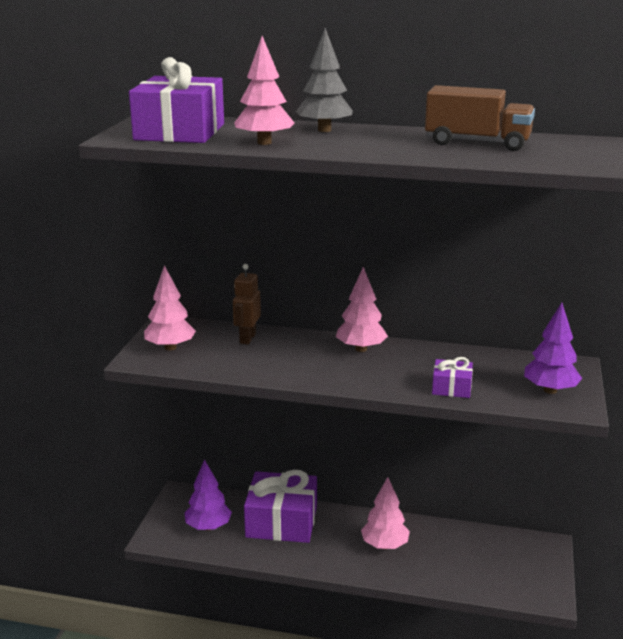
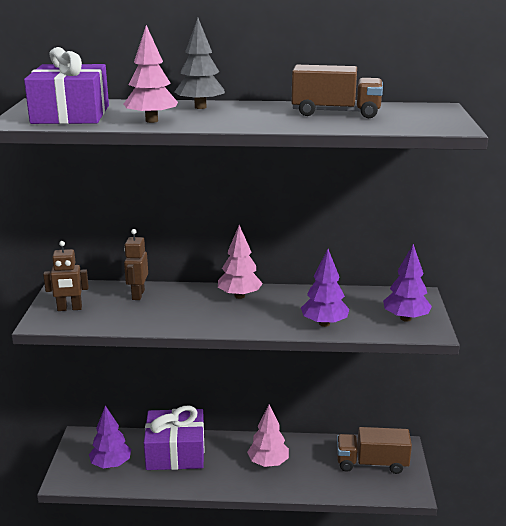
camera: 10 degrees left, 0 degrees up
pink tree [144,265,196,350] -> brown robot [43,241,89,311]
purple gift [432,357,473,398] -> purple tree [301,249,349,327]
none -> brown truck [337,427,412,474]

